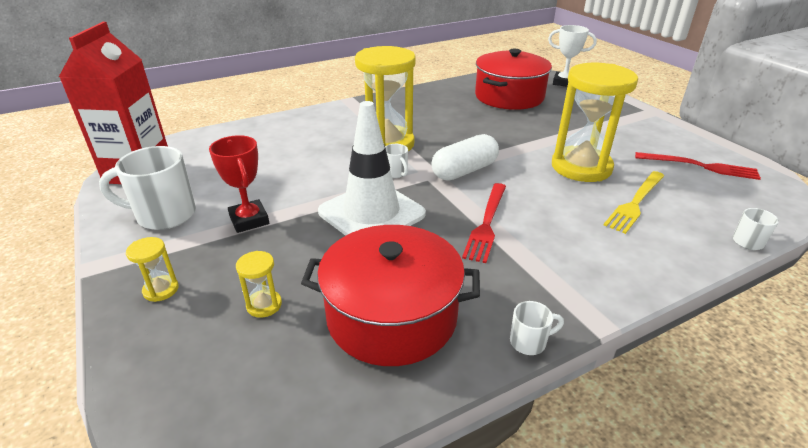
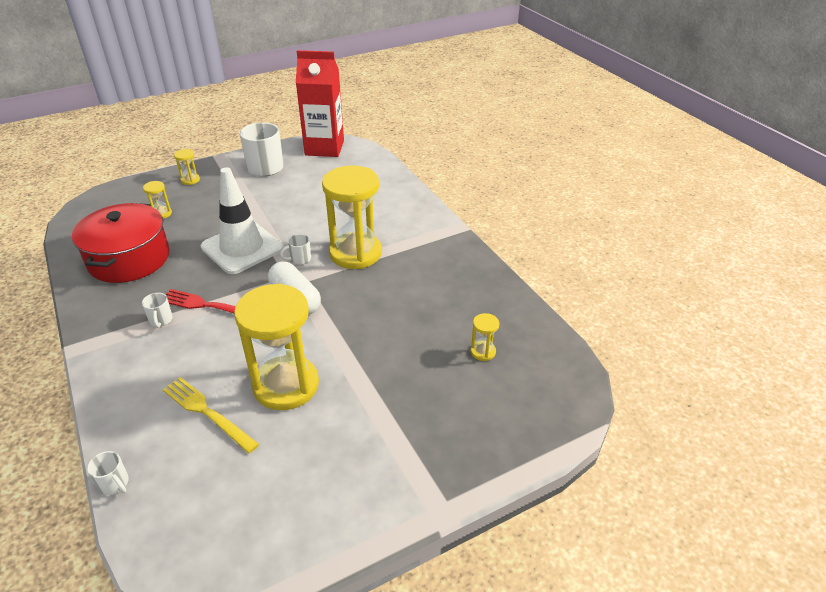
camera: 90 degrees right, 5 degrees up
red trophy [209,135,269,233] -> none
red pot [475,49,552,110] -> yellow hourglass [471,313,499,361]
white mug [510,301,564,355] -> white mug moved to [142,293,173,328]
white trophy [548,25,597,87] -> none
red fork [635,152,761,180] -> none

